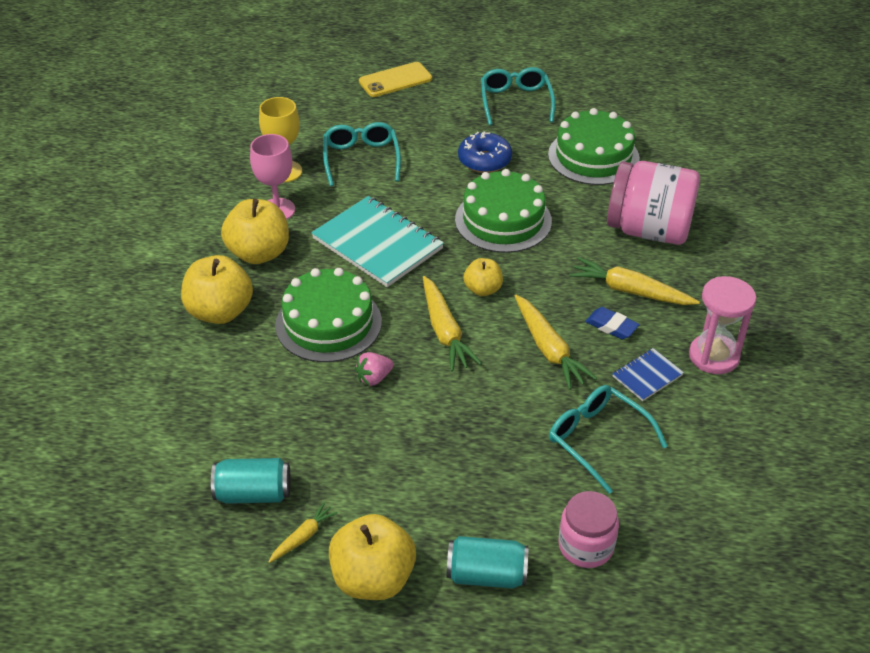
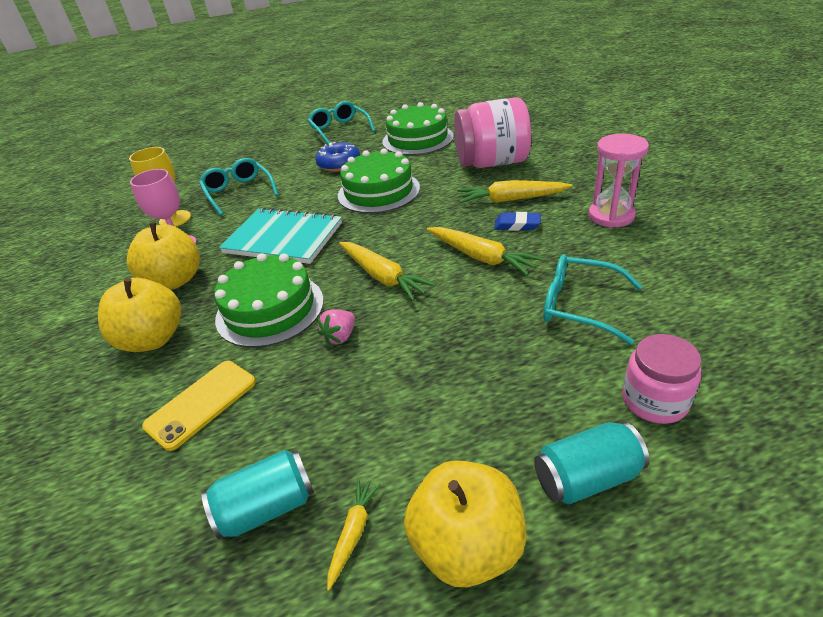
camera: 20 degrees left, 5 degrees down
yellow phone [359,62,432,97] -> yellow phone moved to [142,361,256,451]
yellow apple [463,258,503,296] -> none
blue notebook [613,348,684,401] -> none

